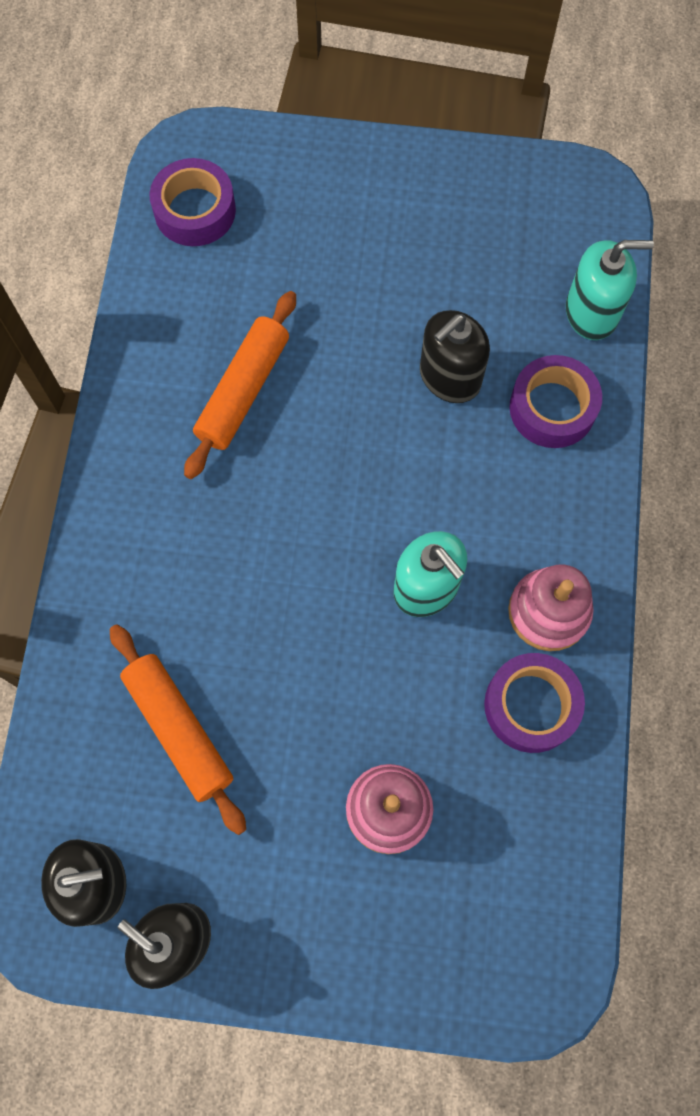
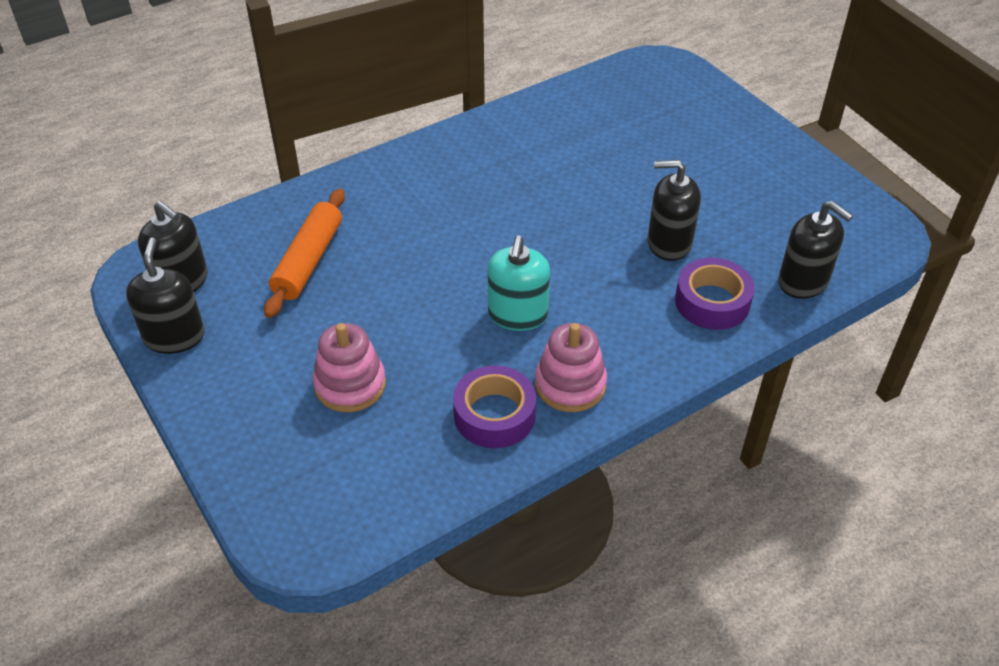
camera: 50 degrees right, 25 degrees down
purple tape [150,158,236,246] -> none
orange rolling pin [184,291,296,479] -> none
turquoise soap dispenser [566,240,654,340] -> black soap dispenser [778,201,853,299]

